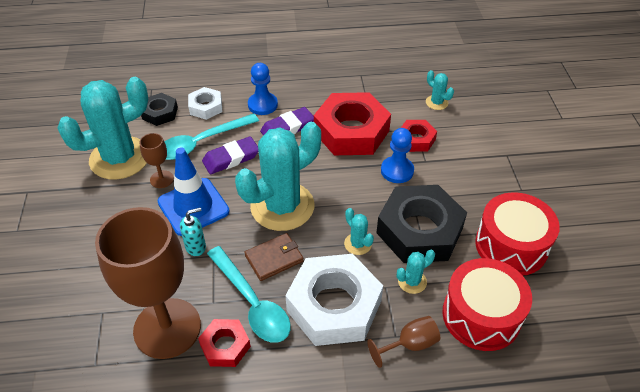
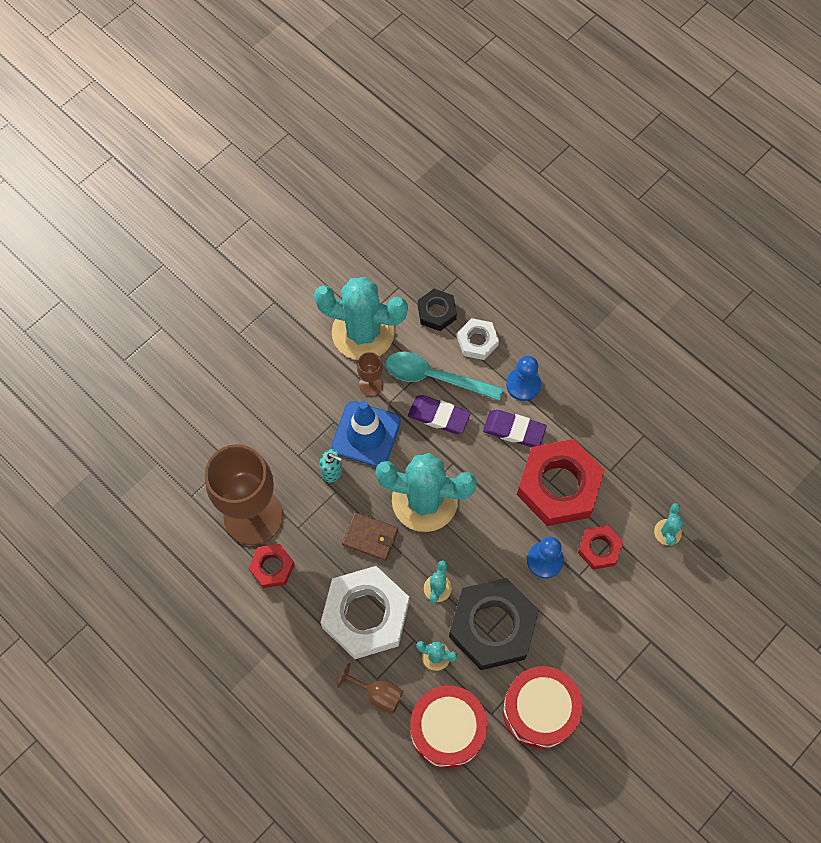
camera: 50 degrees right, 20 degrees up
turquoise spoon [207,246,291,343] -> none

